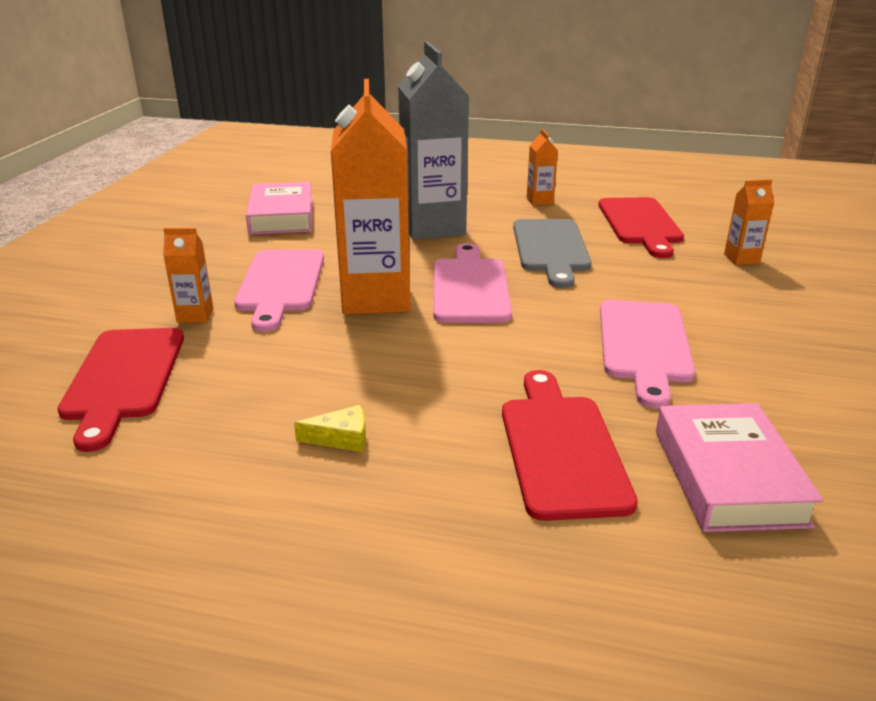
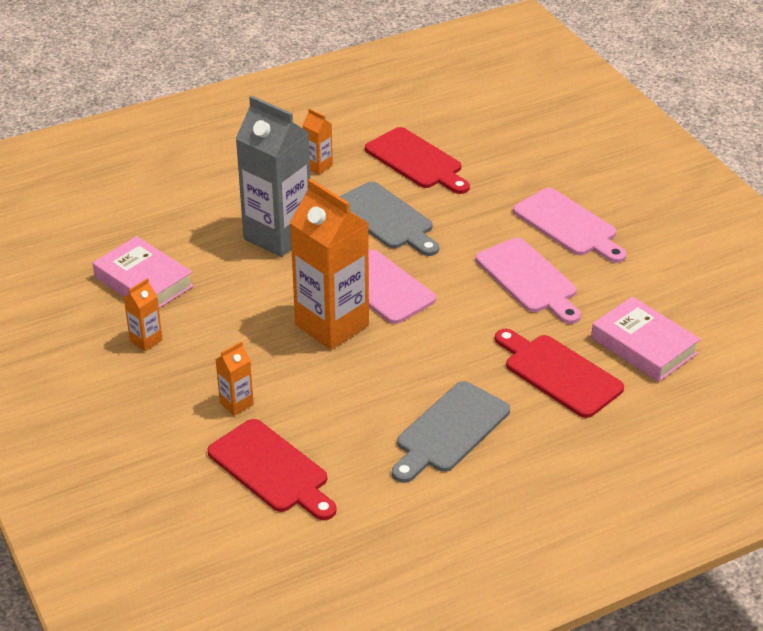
camera: 40 degrees left, 10 degrees up
pink cutting board [234,249,324,332] -> pink cutting board moved to [513,188,627,263]
yellow cheese [294,405,366,452] -> grey cutting board [392,381,510,483]
orange carton [724,179,774,265] -> orange carton moved to [124,278,163,351]

